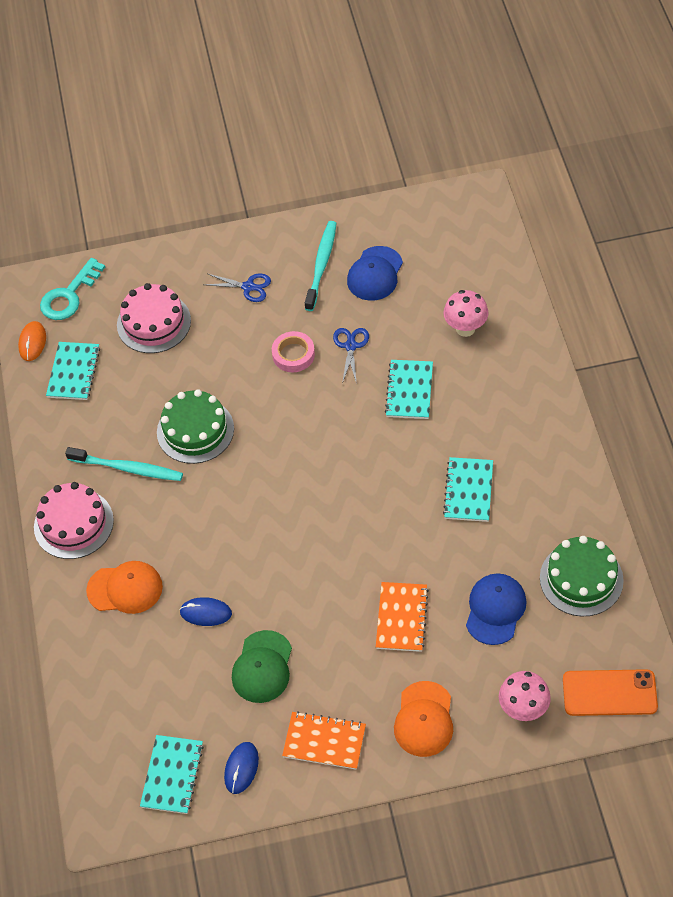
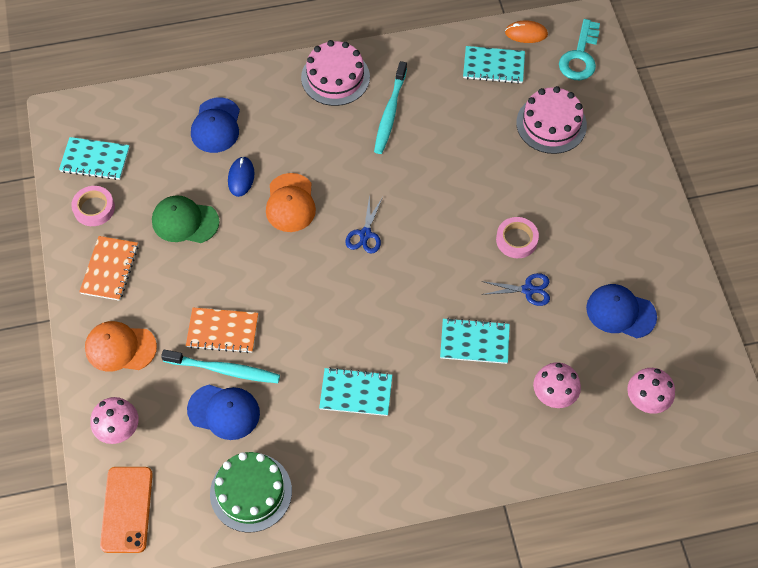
camera: 85 degrees right, 5 degrees up
turquoise key [40,258,105,320] -> turquoise key turned 105 degrees counterclockwise [559,19,600,80]
orange cap [86,561,163,614] -> orange cap moved to [266,173,316,232]
green cake [157,389,234,464] -> none
blue scissors [204,274,271,302] -> blue scissors moved to [345,195,383,254]
blue mouse [224,742,259,794] -> pink tape [71,186,115,226]
turquoise toothbrush [305,221,337,311] -> turquoise toothbrush moved to [161,350,280,383]
none -> blue cap [191,97,240,153]
none -> pink mushroom [627,368,675,414]

